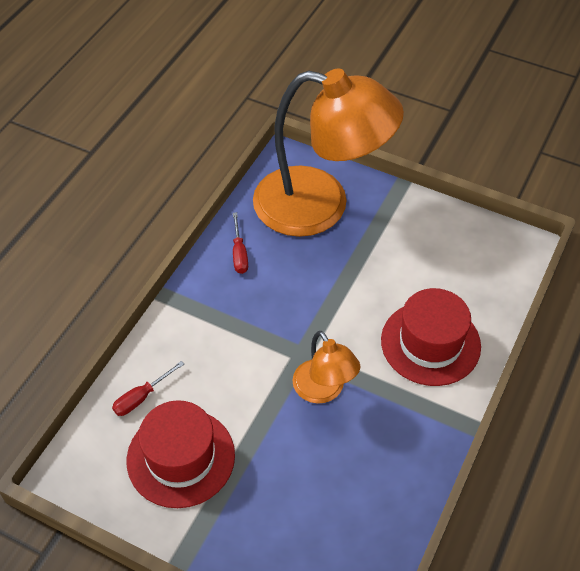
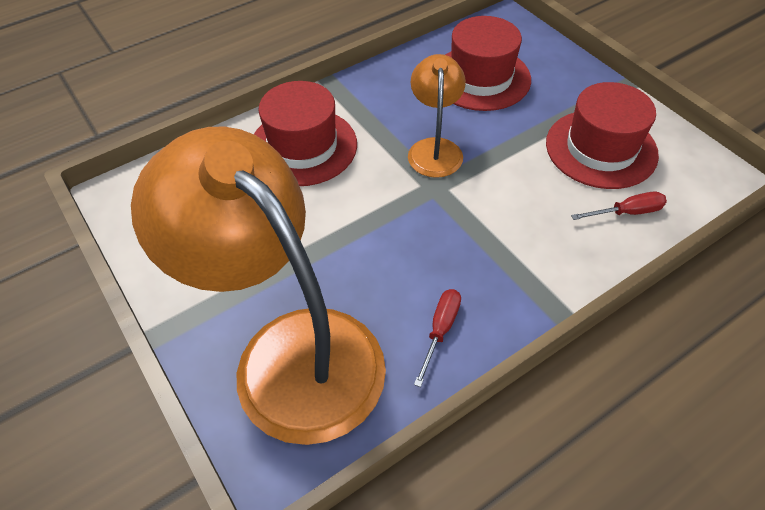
camera: 150 degrees left, 0 degrees up
none -> red hat [445,16,531,111]

